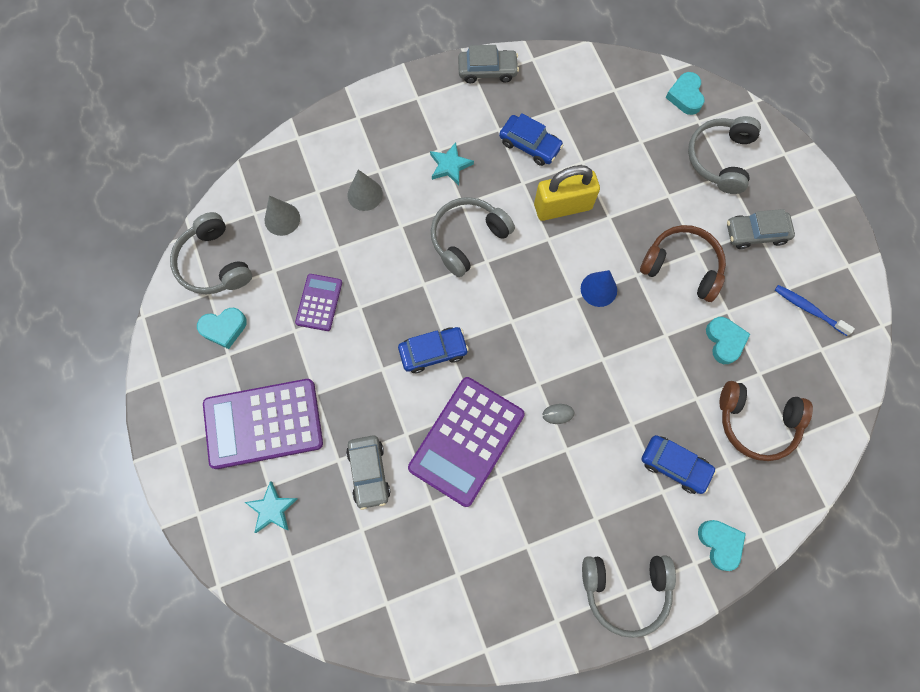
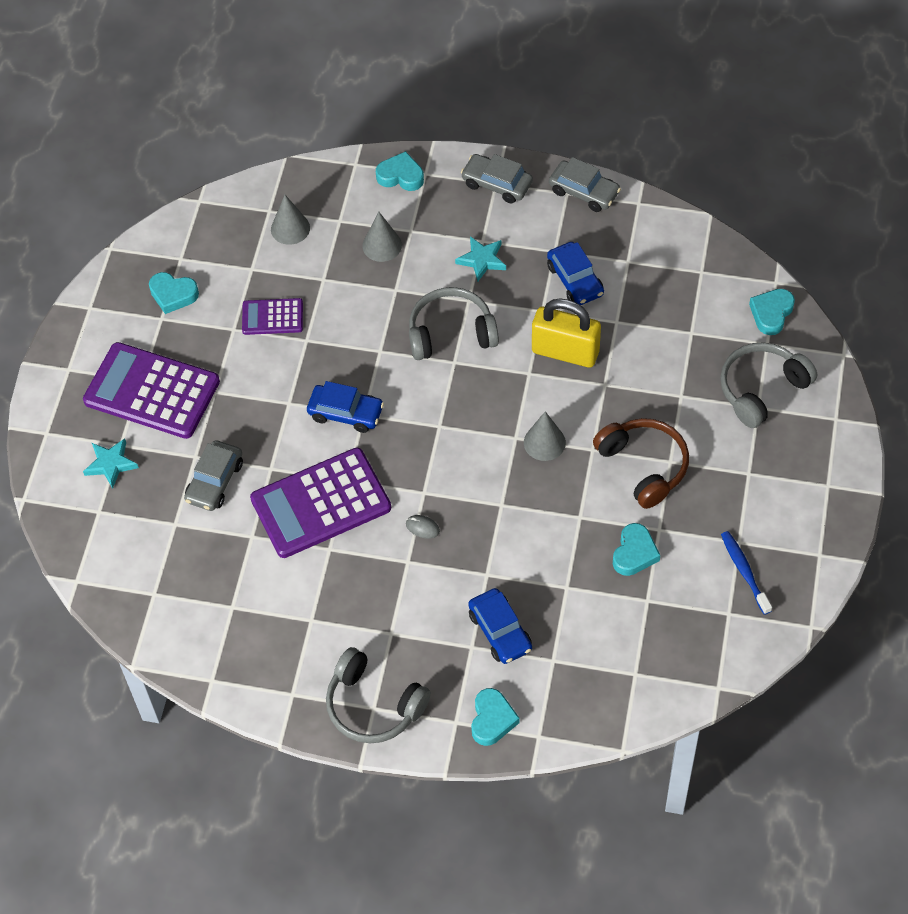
camera: 35 degrees right, 15 degrees down
grey headphones [170,212,252,295] -> none
purple calculator [295,274,342,331] -> purple calculator turned 135 degrees counterclockwise [242,298,303,335]
blue cone [581,270,617,307] -> grey cone [524,411,566,461]
brown headphones [720,381,813,461] -> none
grey car [727,209,795,249] -> grey car moved to [461,154,533,203]
none -> turquoise heart [376,151,424,191]

